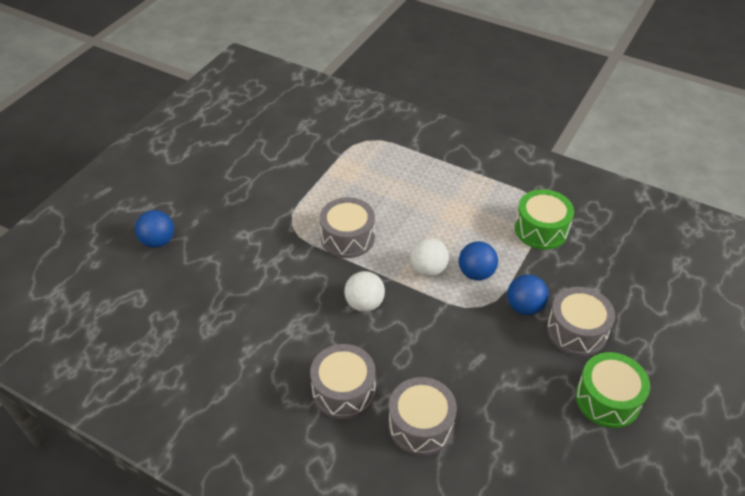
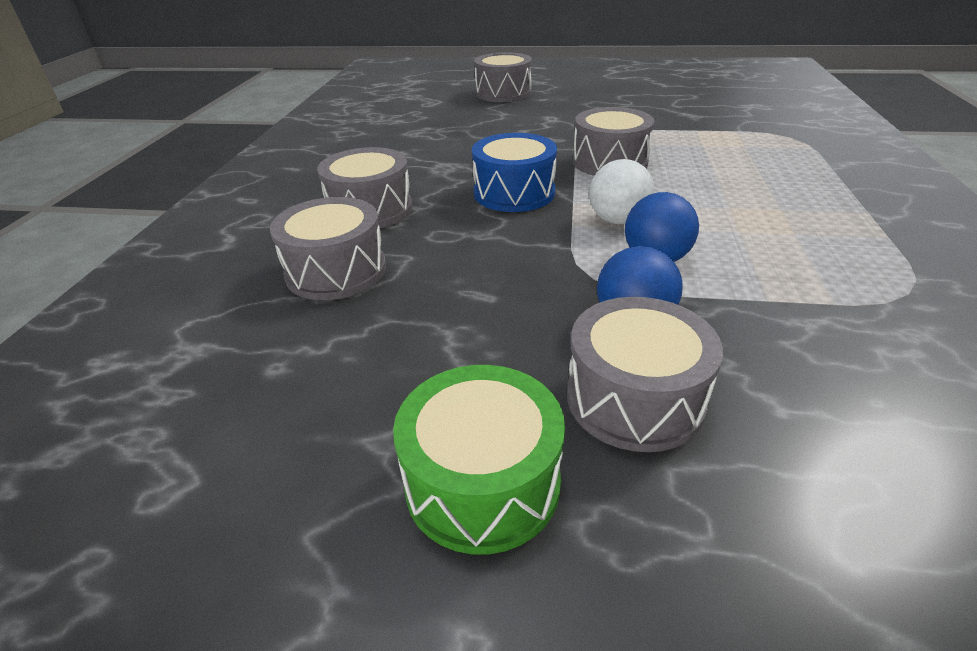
camera: 70 degrees right, 10 degrees down
blue ball [135,210,174,248] -> grey drum [474,52,532,102]
white ball [344,271,385,312] -> blue drum [472,133,557,212]
green drum [515,189,574,250] -> none

